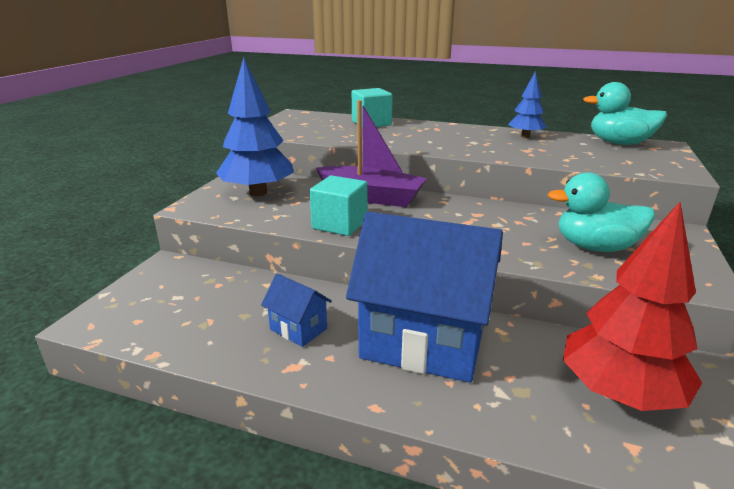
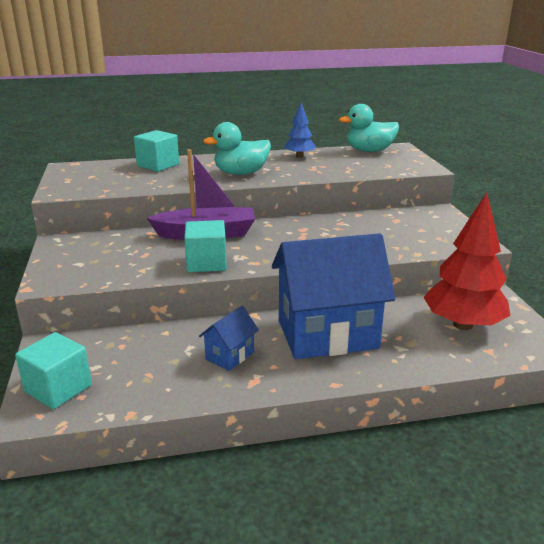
camera: 30 degrees left, 0 degrees up
blue tree [216,57,294,196] -> none
blue house [261,274,332,347] -> blue house turned 60 degrees counterclockwise [199,306,259,371]
turquoise duck [548,172,655,252] -> turquoise duck moved to [203,122,271,175]
none -> turquoise cube [15,332,92,409]

